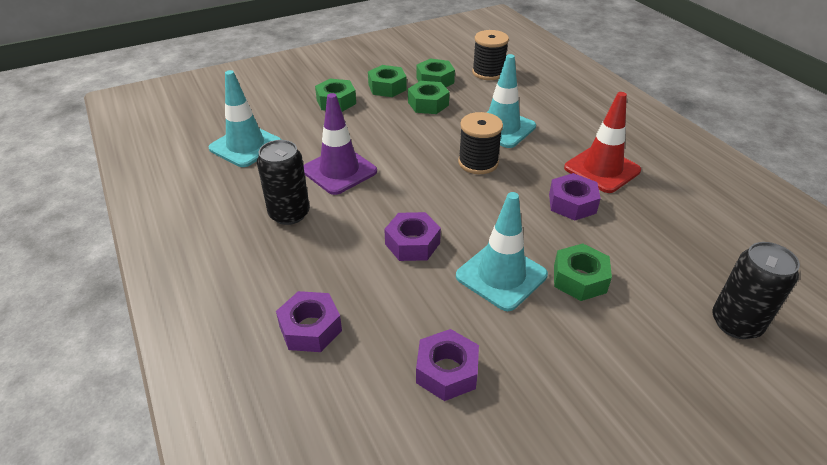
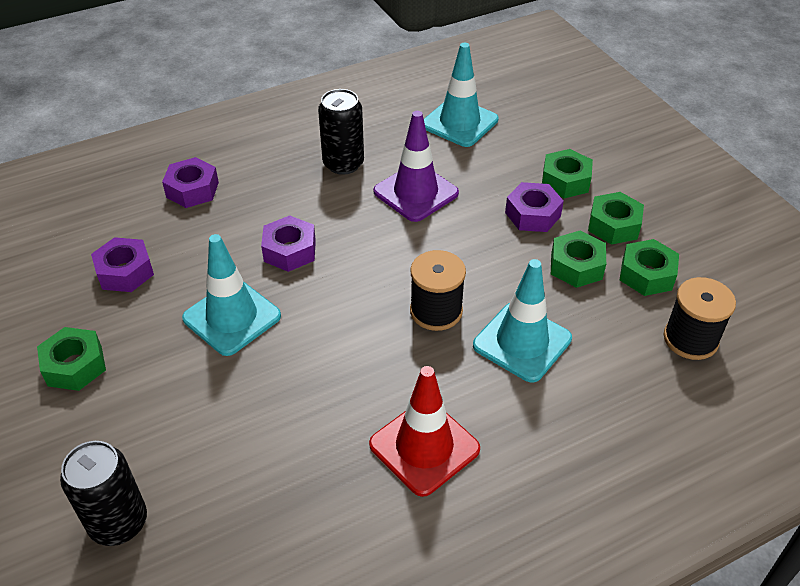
camera: 90 degrees right, 5 degrees up
purple nut [549,173,601,220] -> purple nut moved to [505,182,564,232]
green nut [554,243,612,301] -> green nut moved to [37,327,106,391]

